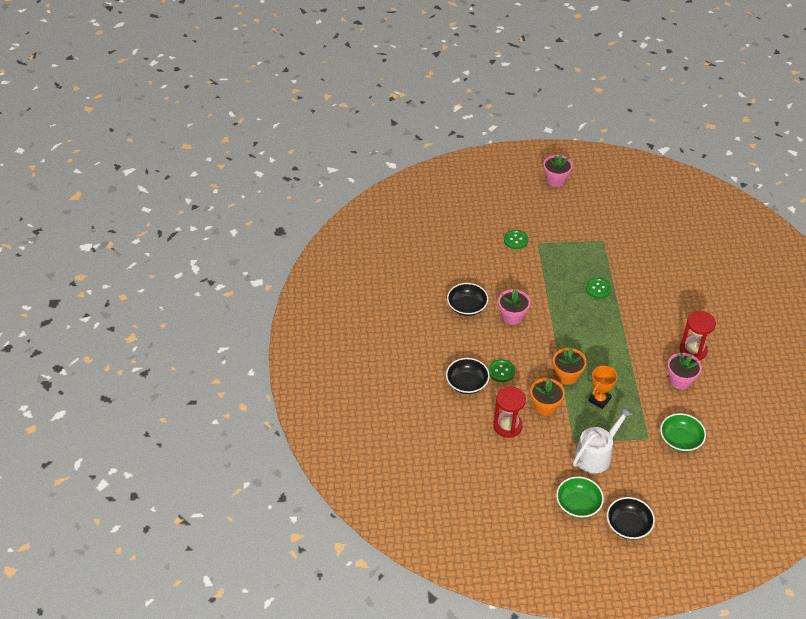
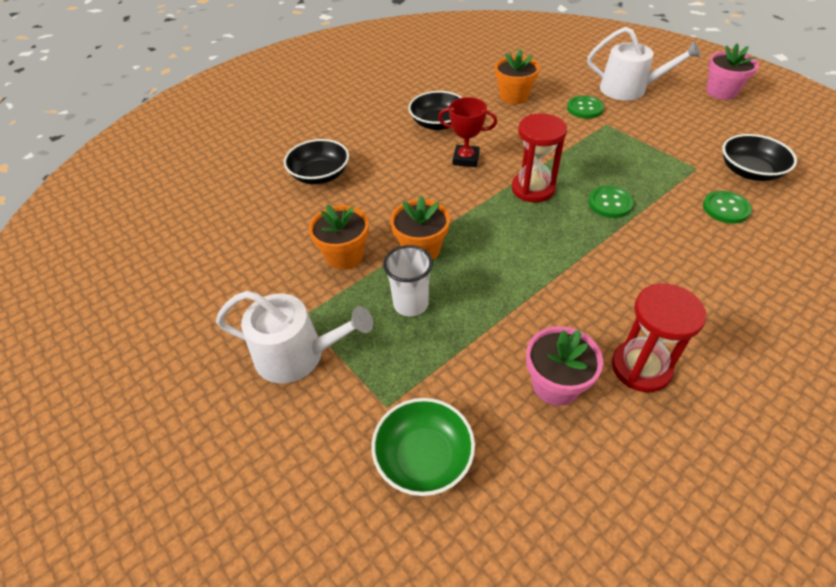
camera: 55 degrees right, 0 degrees up
green button [488,359,515,382] -> green button moved to [703,191,752,224]
red hourglass [494,386,526,438] -> red hourglass moved to [512,113,567,202]
pink flower pot [498,289,530,325] -> red trophy [438,97,497,167]
green bowl [556,476,604,518] -> none
orange trophy [588,366,617,409] -> white cup [383,245,433,316]
black bowl [607,497,655,540] -> black bowl moved to [722,134,797,181]
none -> orange flower pot [495,49,540,104]
none -> white watering can [588,27,701,100]

